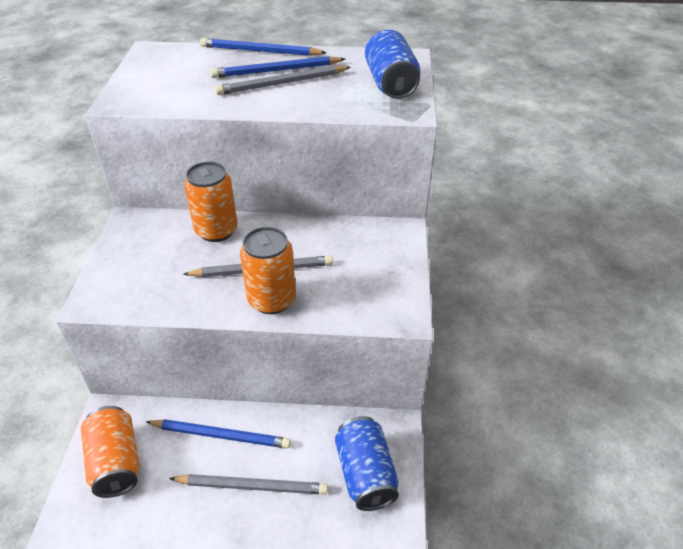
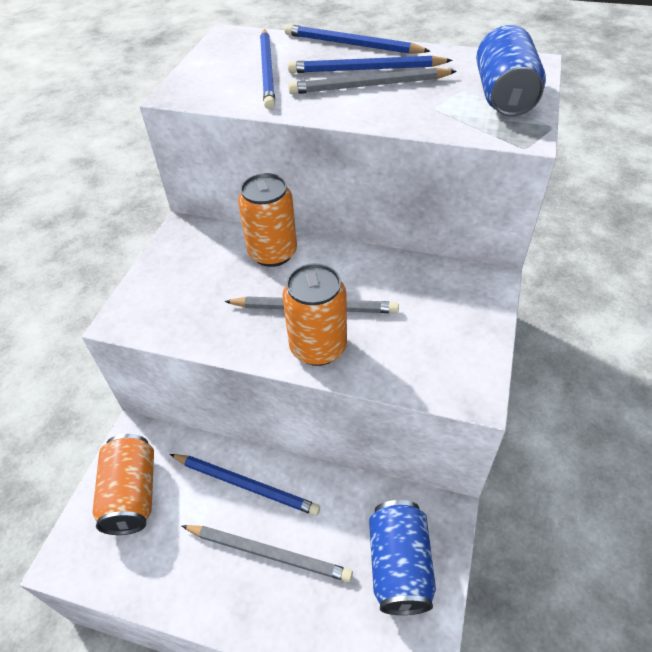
camera: 15 degrees right, 5 degrees up
none -> blue pencil [260,29,275,109]

